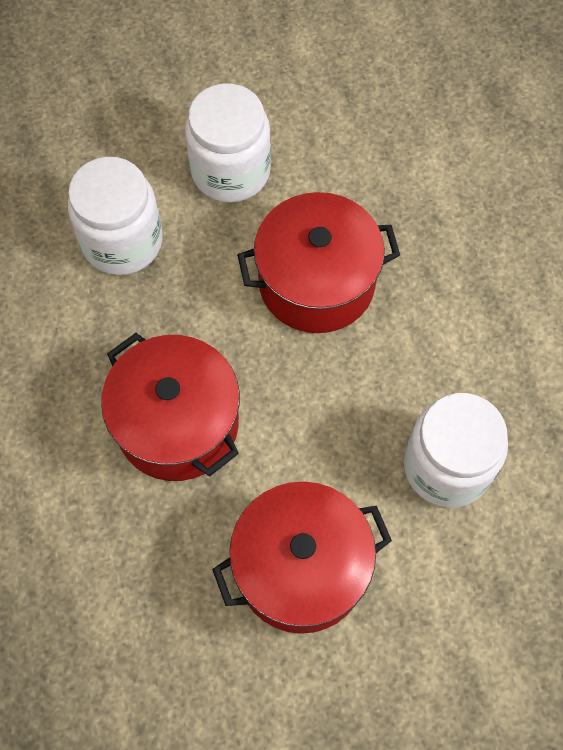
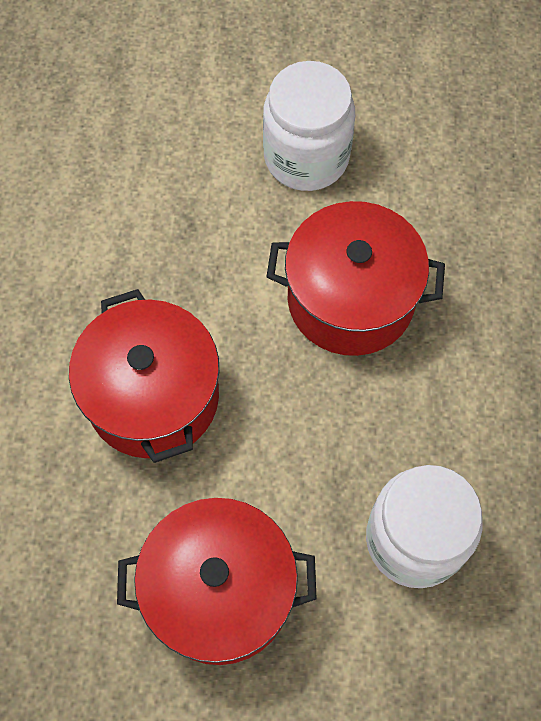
camera: 20 degrees right, 0 degrees up
white jar [68,157,163,275] -> none

